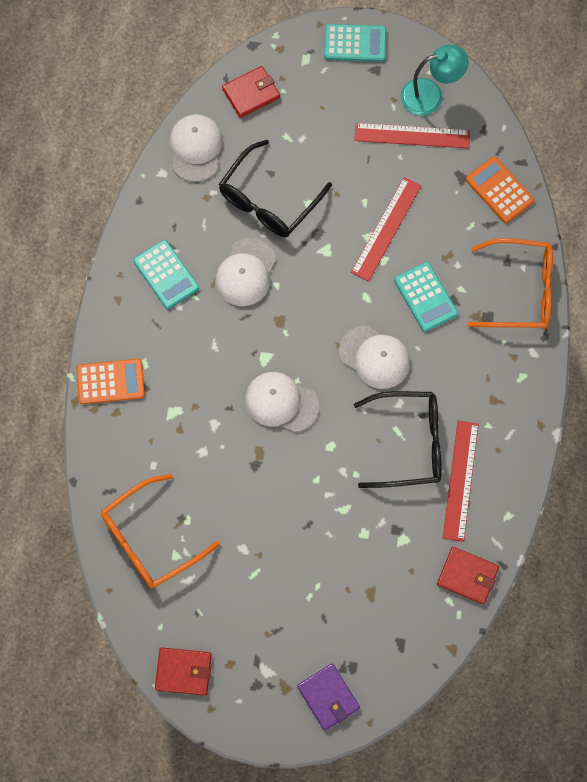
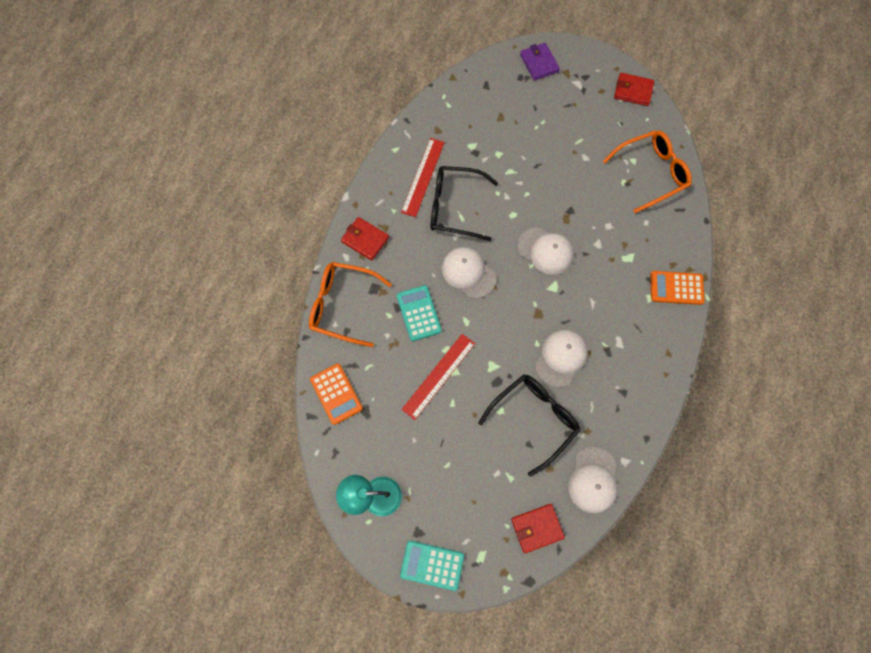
camera: 170 degrees left, 0 degrees up
turquoise calculator [133,240,199,309] -> none
red ruler [354,123,470,148] -> none
red wallet [437,547,499,605] -> red wallet moved to [341,217,389,261]

